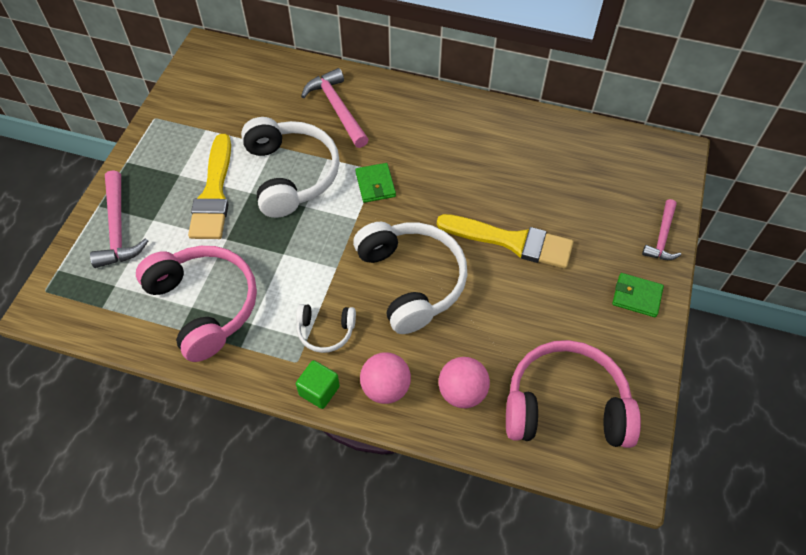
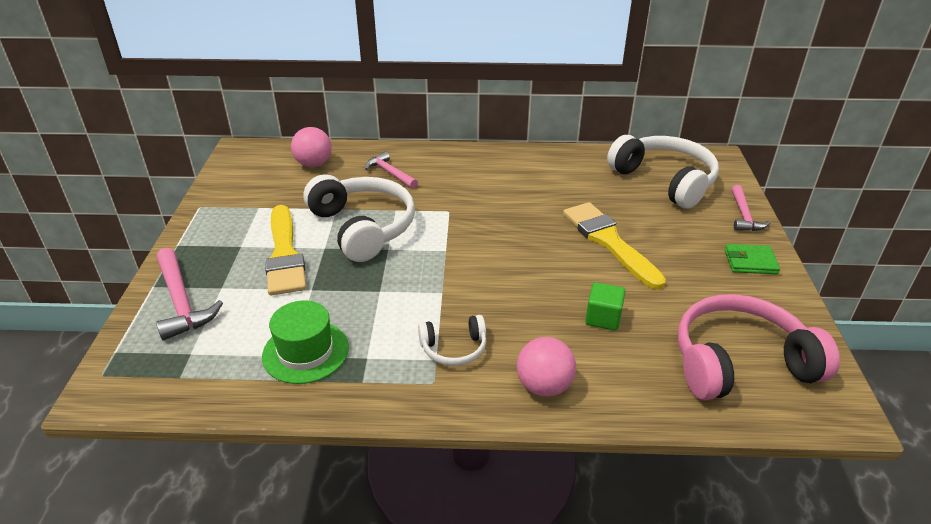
camera: 15 degrees left, 20 degrees down
pink headphones [136,246,257,362] -> green hat [262,301,349,384]
green cube [296,360,340,409] -> green cube moved to [585,282,626,331]
pink hammer [301,68,369,148] -> pink hammer [365,152,418,189], size x0.66
white headphones [353,222,467,334] -> white headphones moved to [607,135,719,209]
green wallet [355,163,396,203] -> none
yellow brush [437,214,574,269] -> yellow brush turned 120 degrees counterclockwise [563,202,666,290]
pink ball [438,357,490,408] -> pink ball moved to [291,127,332,167]

